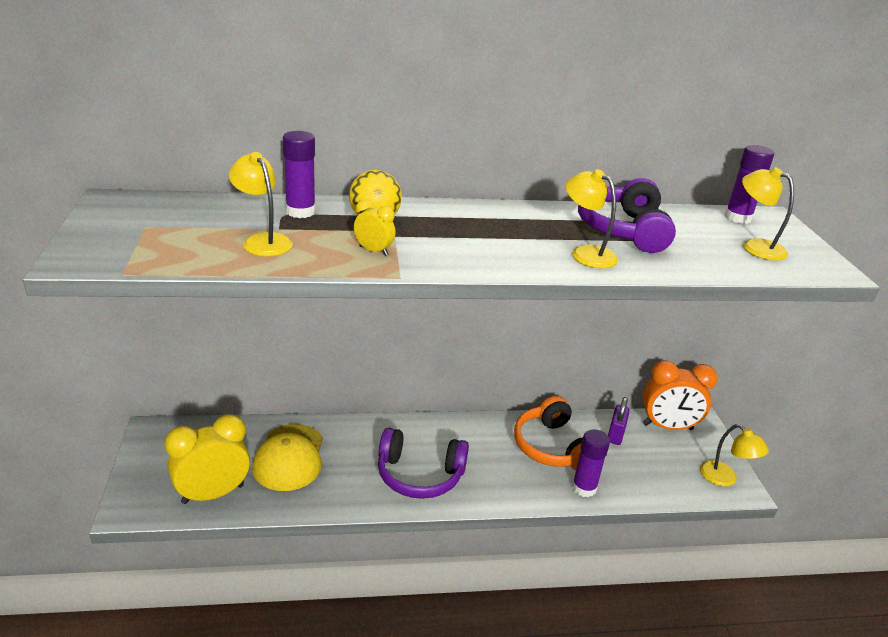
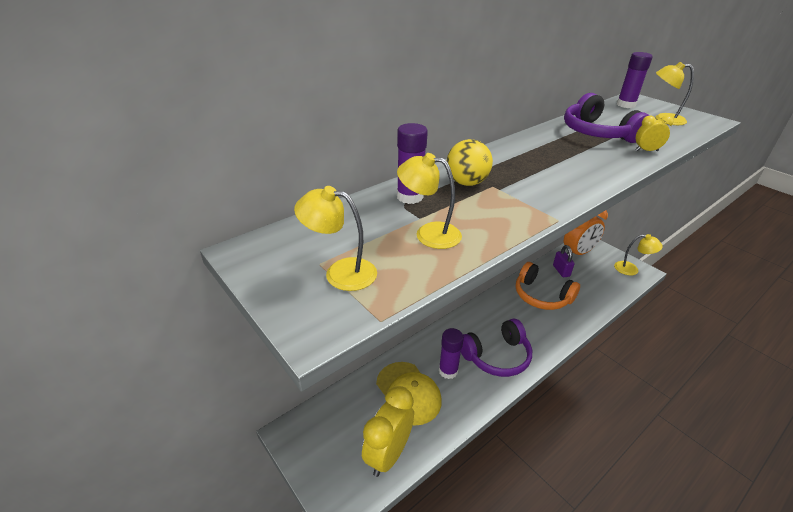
camera: 30 degrees left, 5 degrees up
yellow clock [354,199,395,256] -> yellow clock moved to [635,116,674,151]
yellow lamp [566,169,618,268] -> yellow lamp moved to [294,186,377,291]
purple glue stick [572,430,610,497] -> purple glue stick moved to [439,328,464,379]

